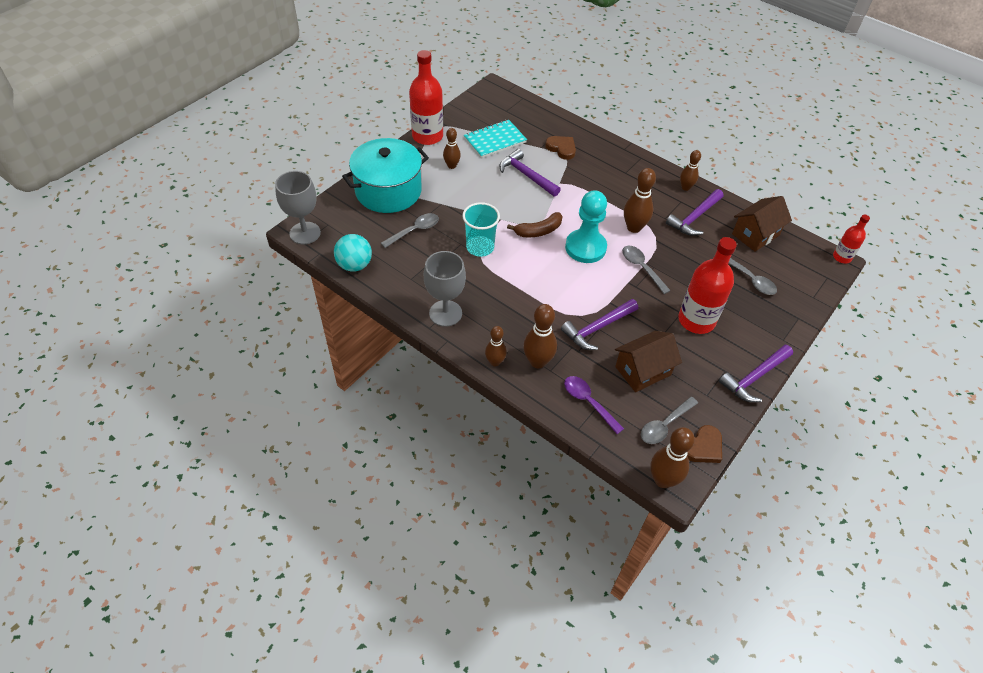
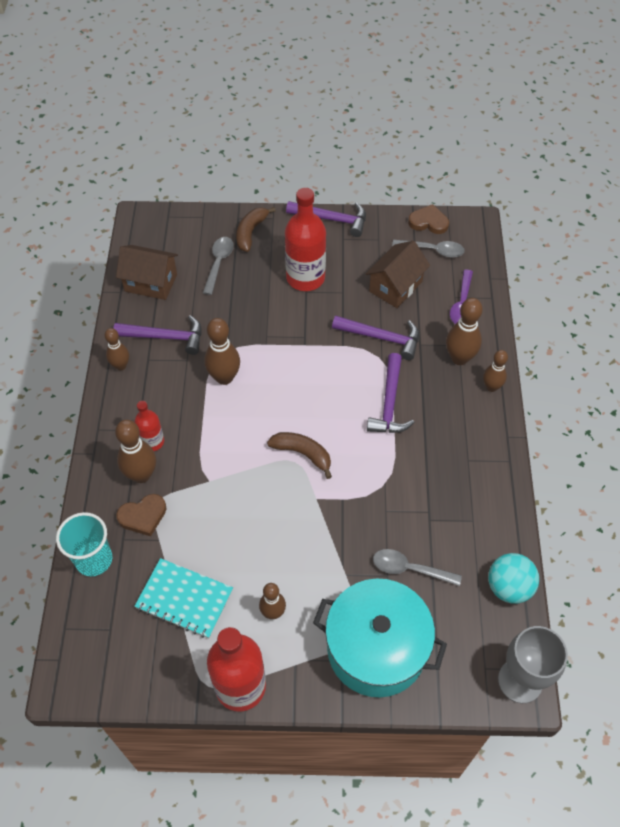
camera: 125 degrees left, 5 degrees up
grey goblet [424,251,466,327] -> none
turquoise cup [462,202,500,257] -> turquoise cup moved to [56,512,112,576]
purple hammer [499,149,561,197] -> purple hammer moved to [367,353,414,433]
brown heart [545,136,576,160] -> brown heart turned 120 degrees counterclockwise [116,494,166,536]
turquoise pawn [565,190,607,263] -> none
brown house [615,331,682,392] -> brown house turned 75 degrees counterclockwise [365,241,430,308]
grey spoon [622,246,671,294] -> none
brown bowling pin [650,427,695,488] -> brown bowling pin moved to [115,420,156,483]
red bottle [833,214,870,263] -> red bottle moved to [134,401,164,451]
none -> brown banana [236,207,276,252]

